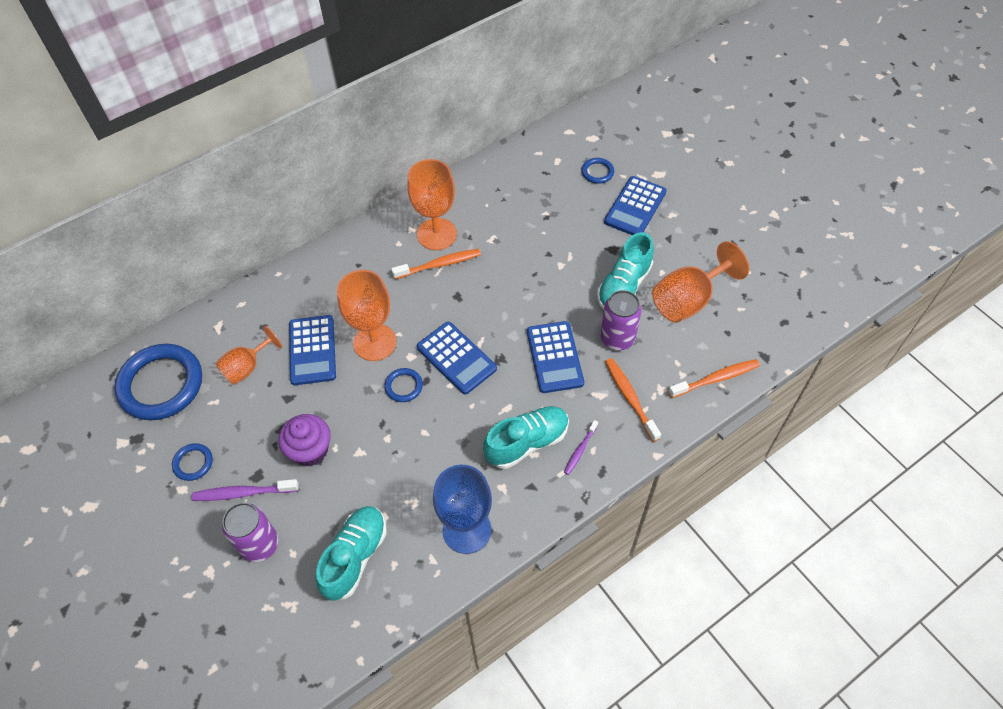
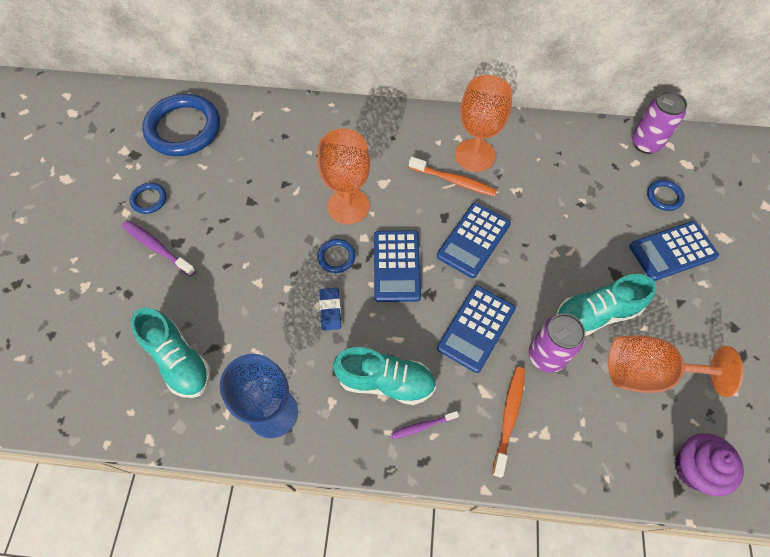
camera: 40 degrees right, 5 degrees up
orange goblet [216,326,282,385] -> none
purple can [222,502,279,562] -> purple can moved to [632,91,687,154]
purple cupcake [278,414,331,466] -> purple cupcake moved to [675,433,744,496]
blue calculator [289,315,336,385] -> blue calculator moved to [437,203,511,278]
turquoise shoe [316,506,387,601] -> turquoise shoe turned 75 degrees clockwise [131,307,211,398]
orange toothbrush [668,359,760,398] -> none
none -> blue eraser [319,288,341,331]

